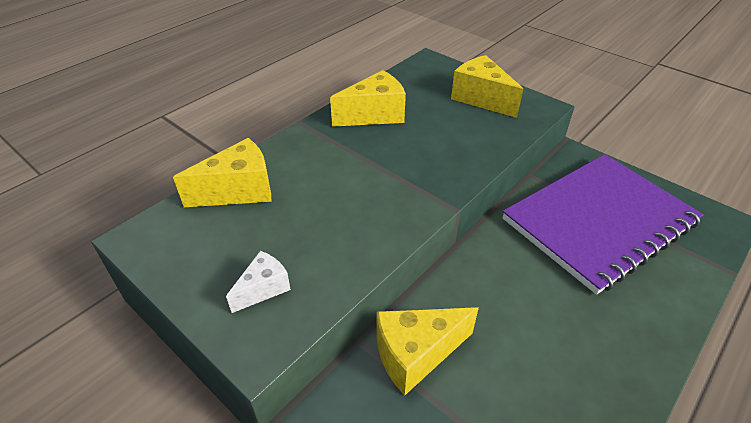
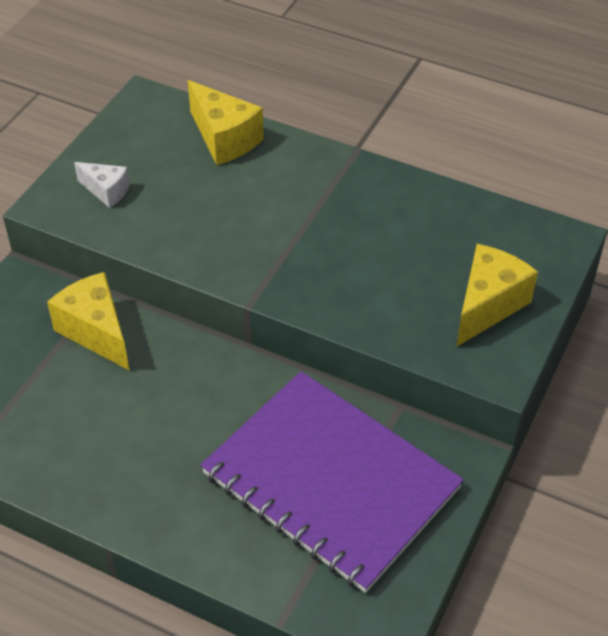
camera: 75 degrees right, 5 degrees up
yellow cheese [330,70,406,127] -> none

